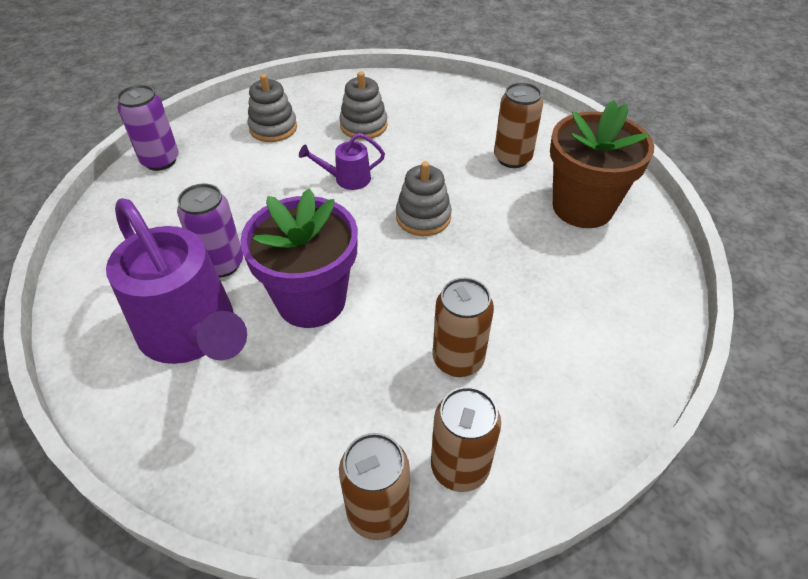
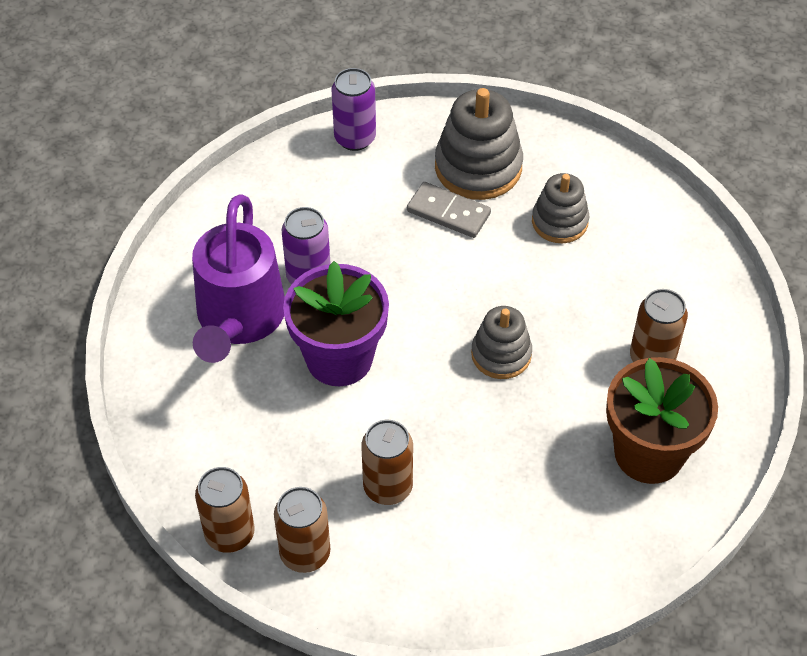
camera: 45 degrees right, 5 degrees up
grey stacking toy [247,74,297,142] -> grey stacking toy [435,88,523,200], size x1.59
purple watering can [299,133,385,190] -> none
none -> grey domino [407,182,491,238]

